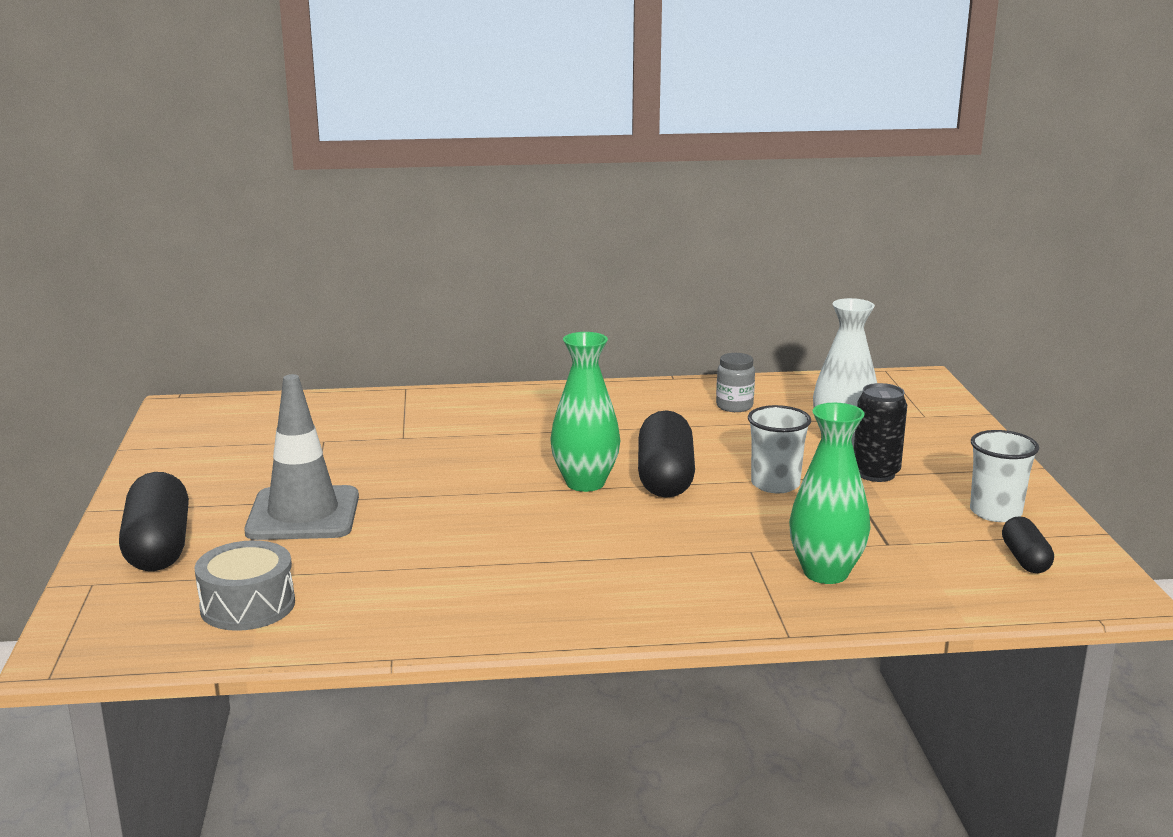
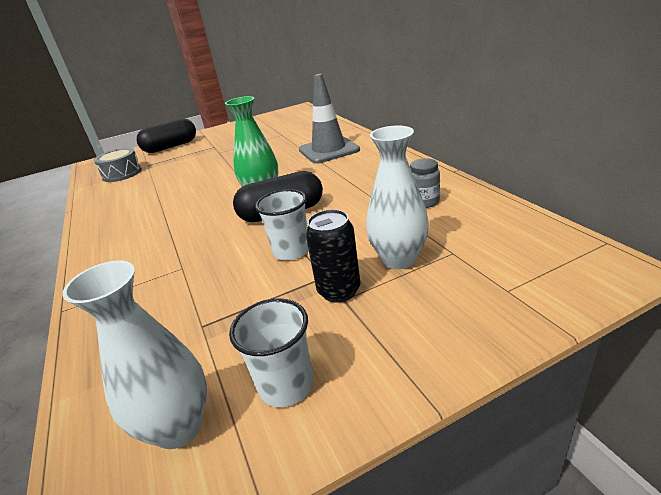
camera: 75 degrees right, 10 degrees up
grey traffic cone [244,374,359,540] -> grey traffic cone moved to [299,74,360,164]
green vase [789,403,870,584] -> none
black capsule [1002,517,1054,573] -> white vase [62,260,207,449]

